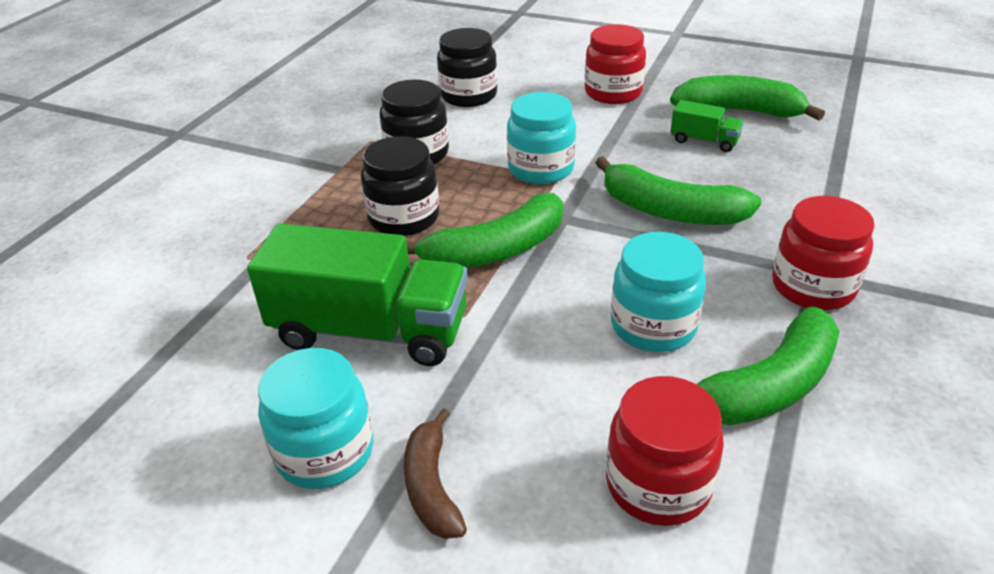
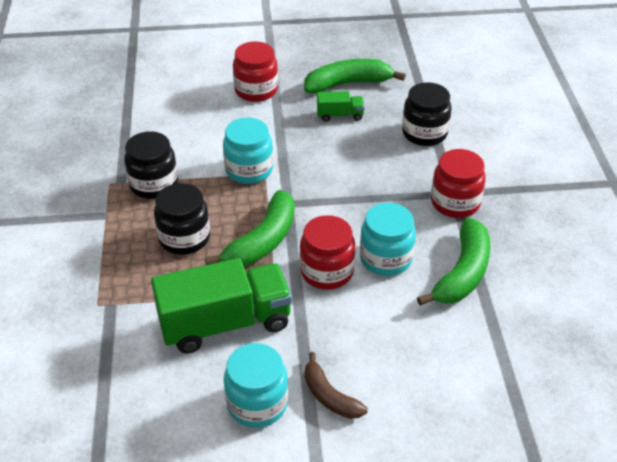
camera: 30 degrees left, 5 degrees up
black jar [437,28,497,107] -> black jar moved to [402,82,452,146]
green banana [595,156,762,225] -> none
red jar [606,376,724,526] -> red jar moved to [300,215,356,290]

